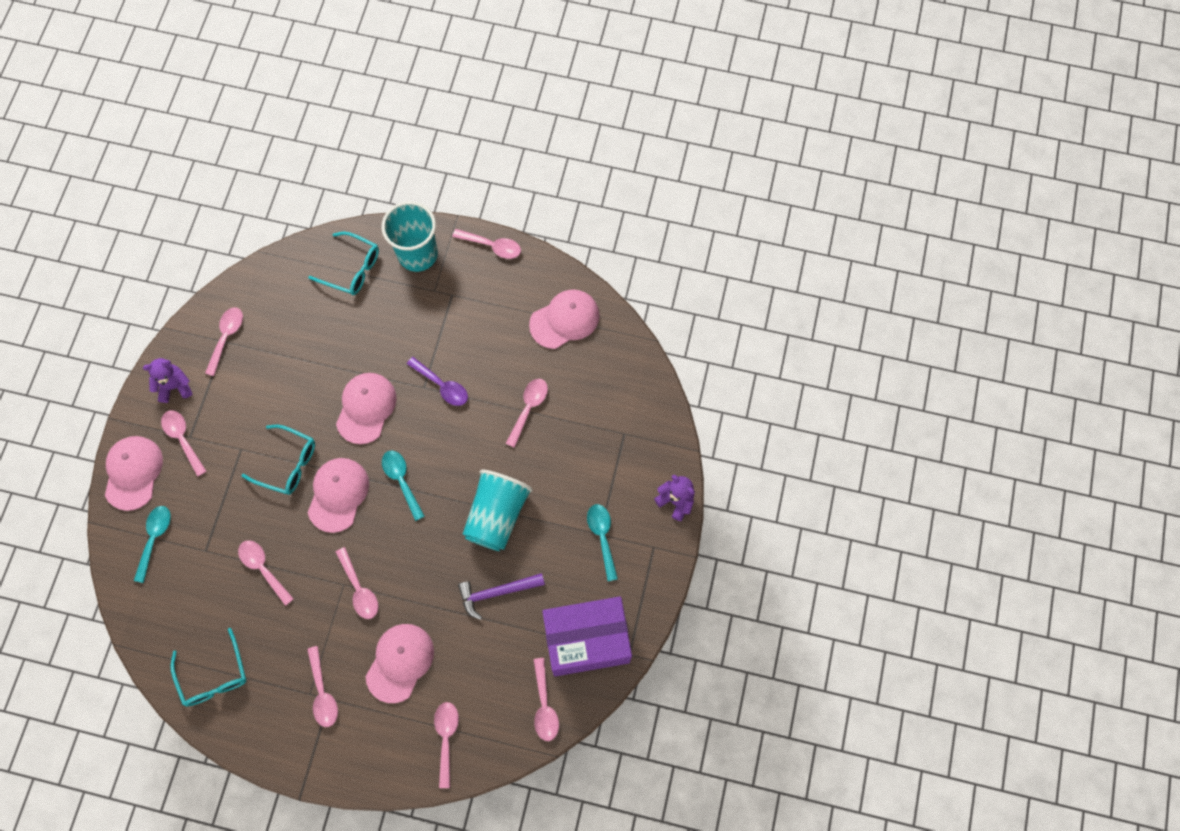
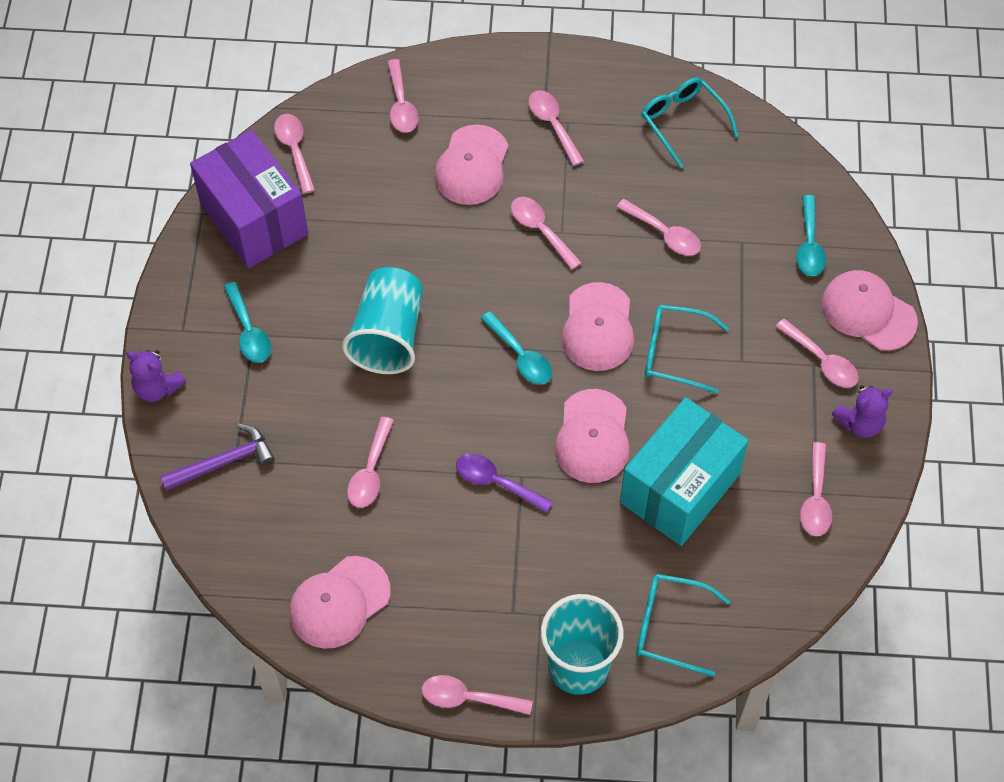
camera: 170 degrees right, 10 degrees down
pink cap [105,436,163,511] -> pink cap turned 135 degrees clockwise [821,270,918,351]
purple hammer [458,573,545,620] -> purple hammer moved to [160,423,275,491]
purple box [542,597,632,677] -> purple box turned 75 degrees clockwise [190,130,308,268]
none -> turquoise box [620,397,749,546]

